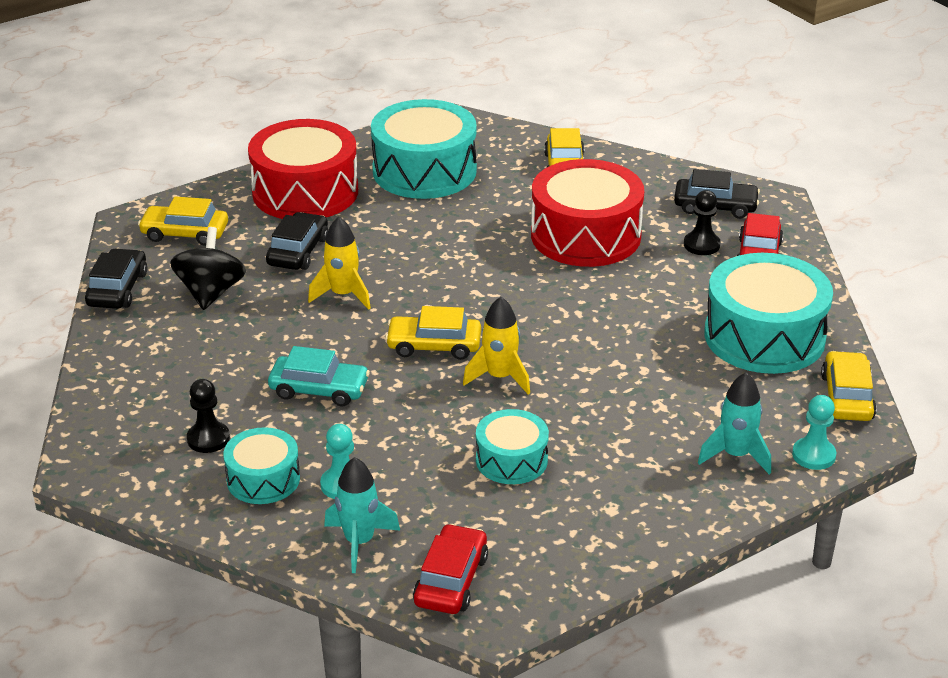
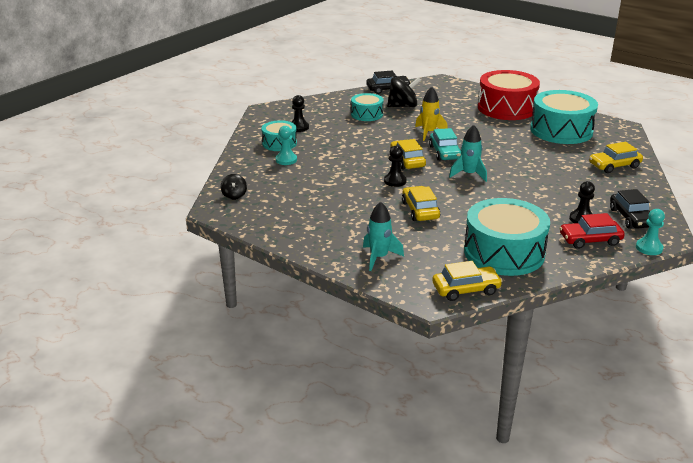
camera: 70 degrees right, 5 degrees down
yellow car [138,196,228,246] -> yellow car moved to [402,186,440,221]
black car [266,212,328,270] -> none
turquoise car [268,346,370,406] -> turquoise car moved to [429,128,461,161]
turquoise rocket [324,457,400,573] -> turquoise rocket moved to [449,125,487,182]
red car [413,524,488,614] -> black spinning top [221,174,247,200]
yellow rocket [463,297,530,394] -> black pawn [384,145,407,187]
turquoise drum [476,409,549,484] -> turquoise drum moved to [351,93,384,121]
red drum [531,159,644,267] -> none
turquoise pawn [792,395,836,470] -> turquoise pawn moved to [636,209,665,255]

